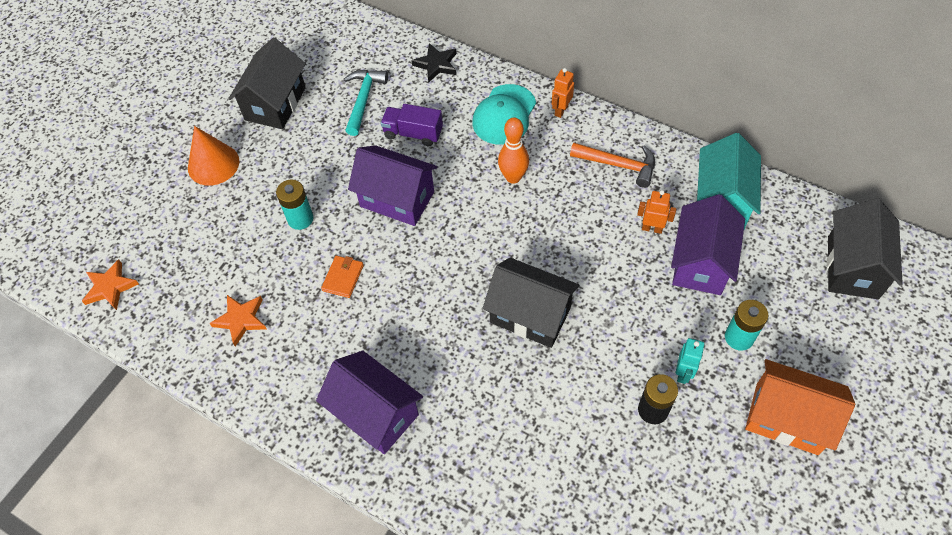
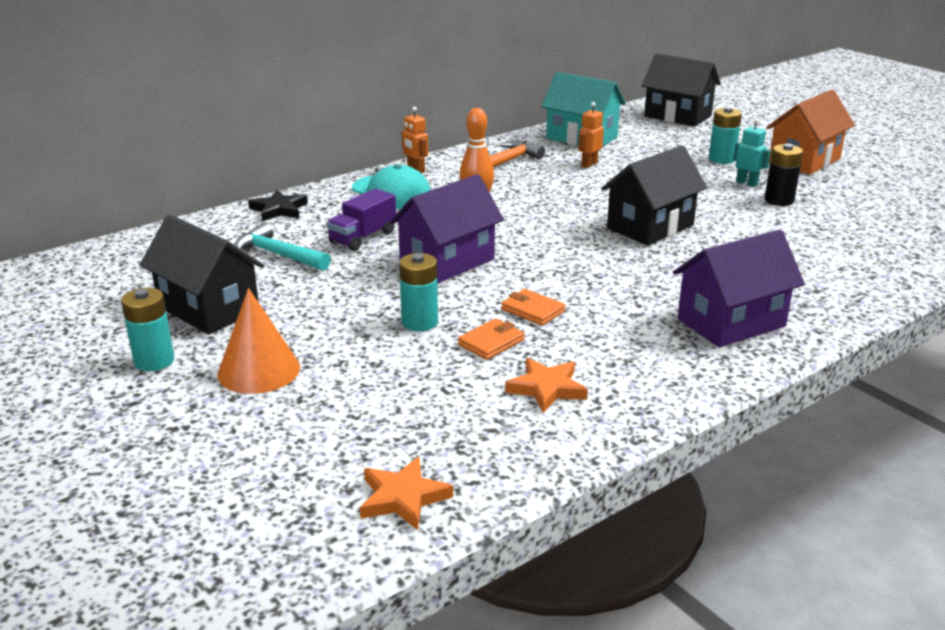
camera: 70 degrees left, 30 degrees down
purple house [671,194,745,295] -> none
none -> turquoise battery [121,288,174,371]
none -> orange wallet [458,319,525,360]

